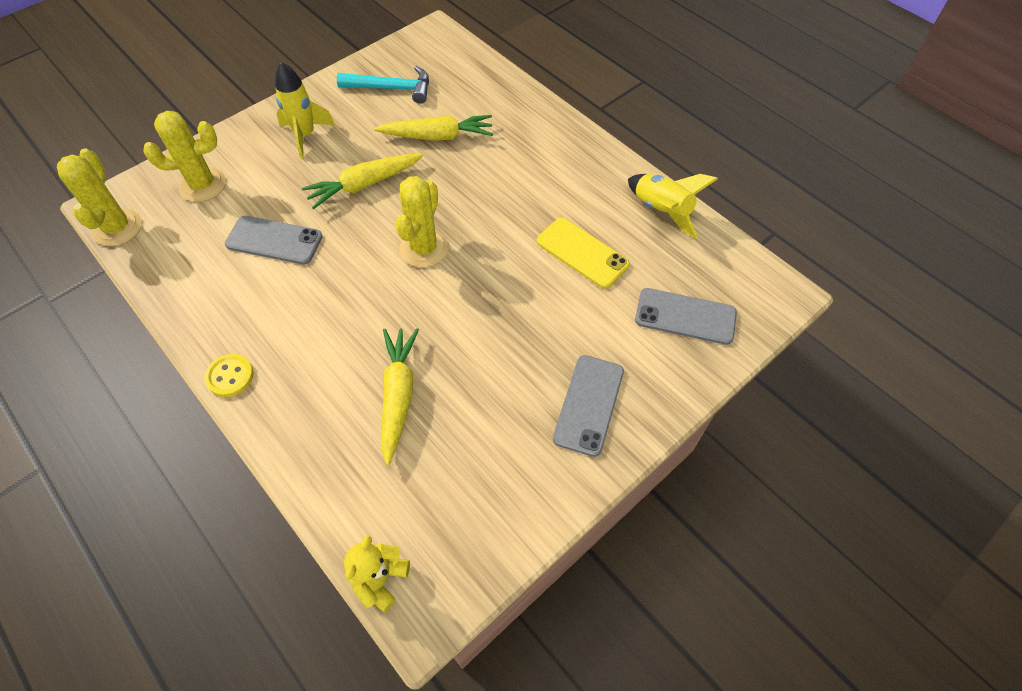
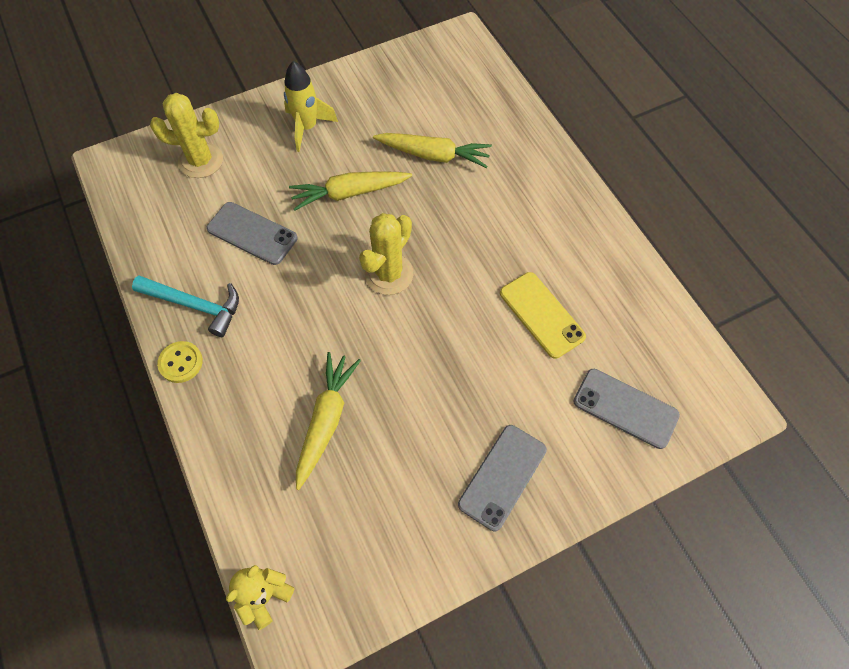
camera: 15 degrees right, 5 degrees up
yellow cactus [57,148,142,246] -> none
turquoise hammer [337,66,429,104] -> turquoise hammer moved to [132,276,239,337]
yellow rocket [628,174,718,239] -> none

